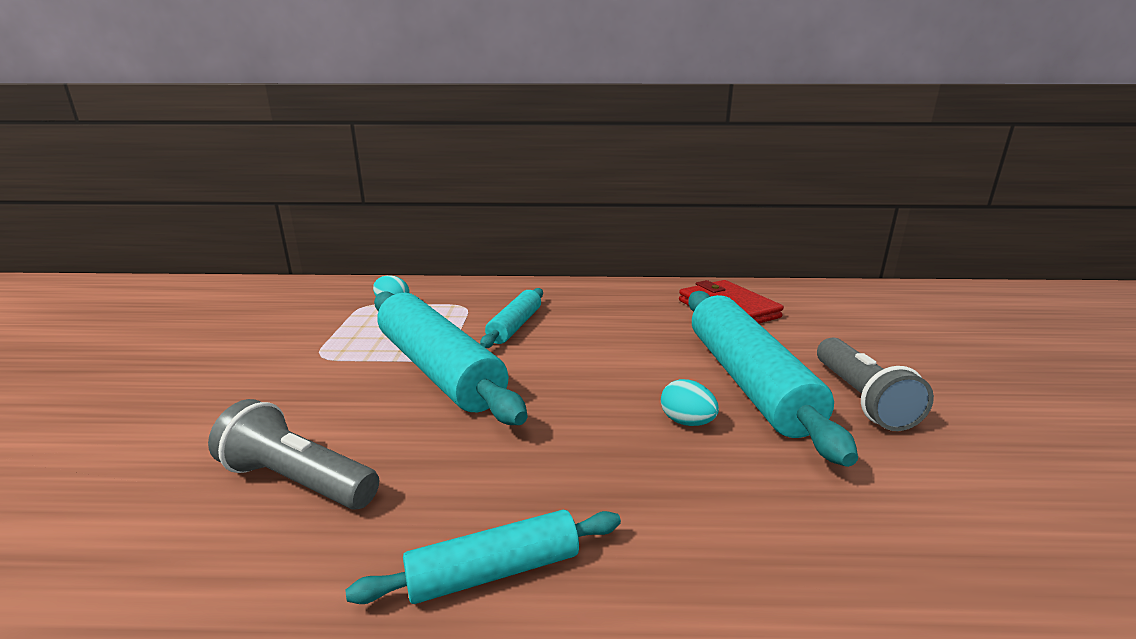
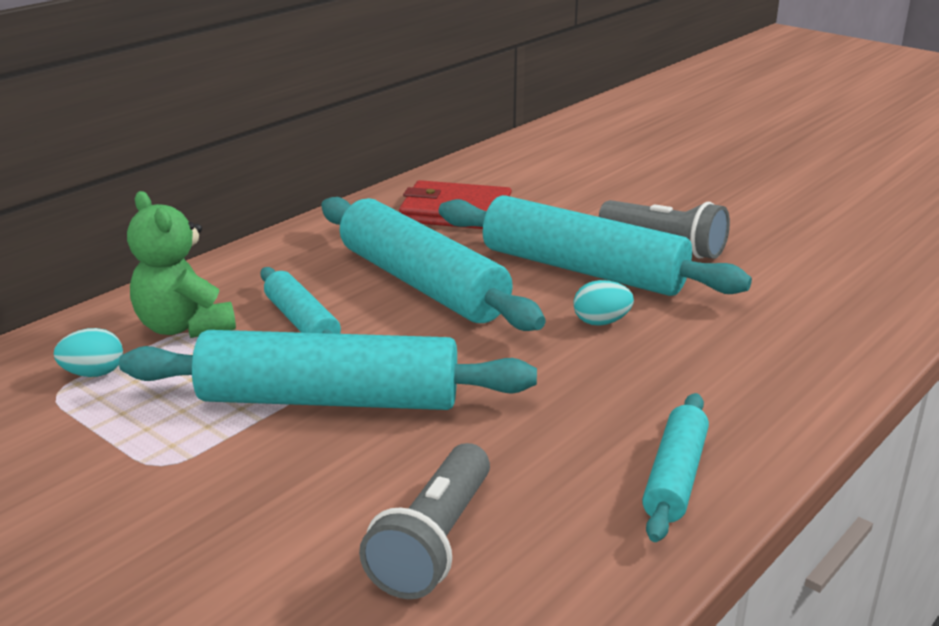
camera: 50 degrees left, 5 degrees up
grey flashlight [208,399,379,510] -> grey flashlight turned 45 degrees counterclockwise [359,443,490,599]
none -> green teddy bear [127,191,236,338]
none -> turquoise rolling pin [321,197,546,331]

